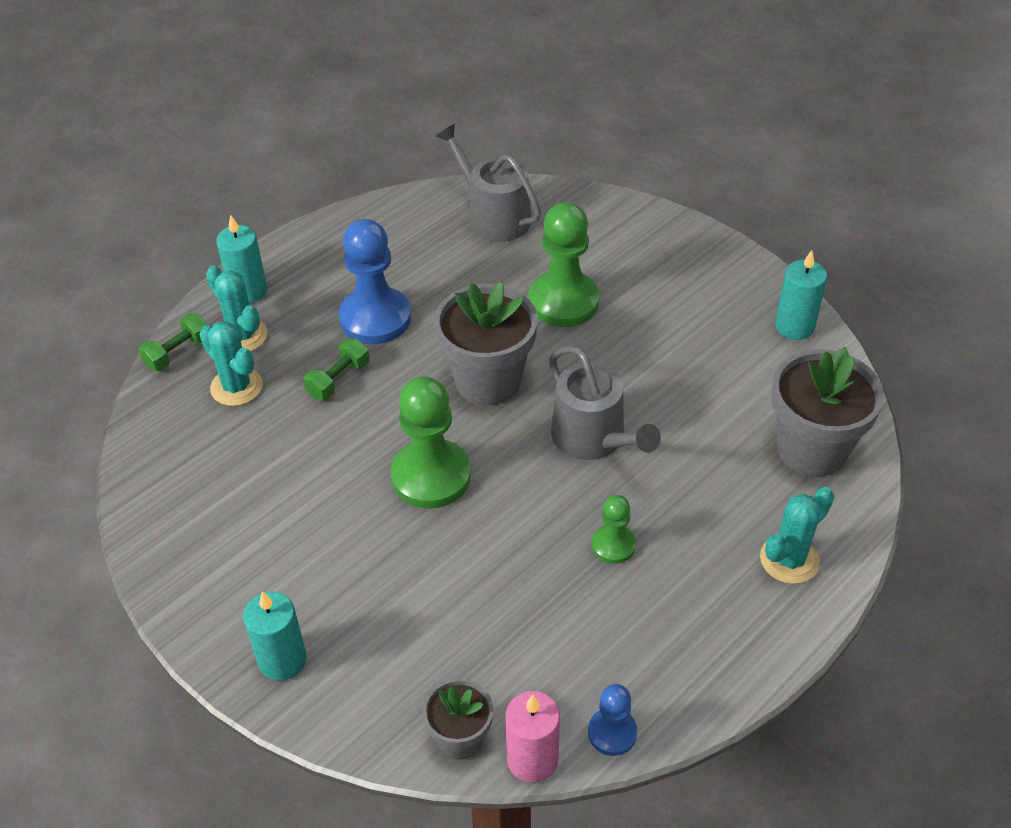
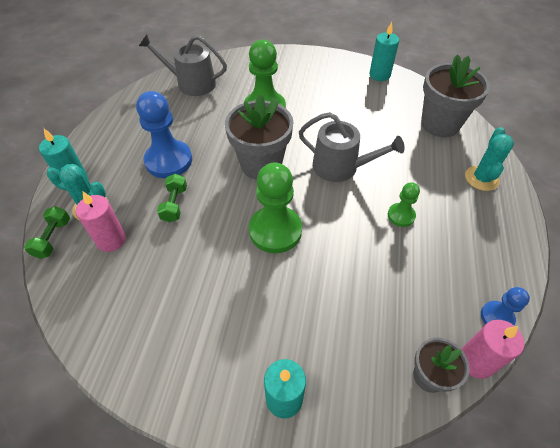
camera: 35 degrees left, 5 degrees up
turquoise cactus [199,321,263,406] -> pink candle [76,192,126,252]

